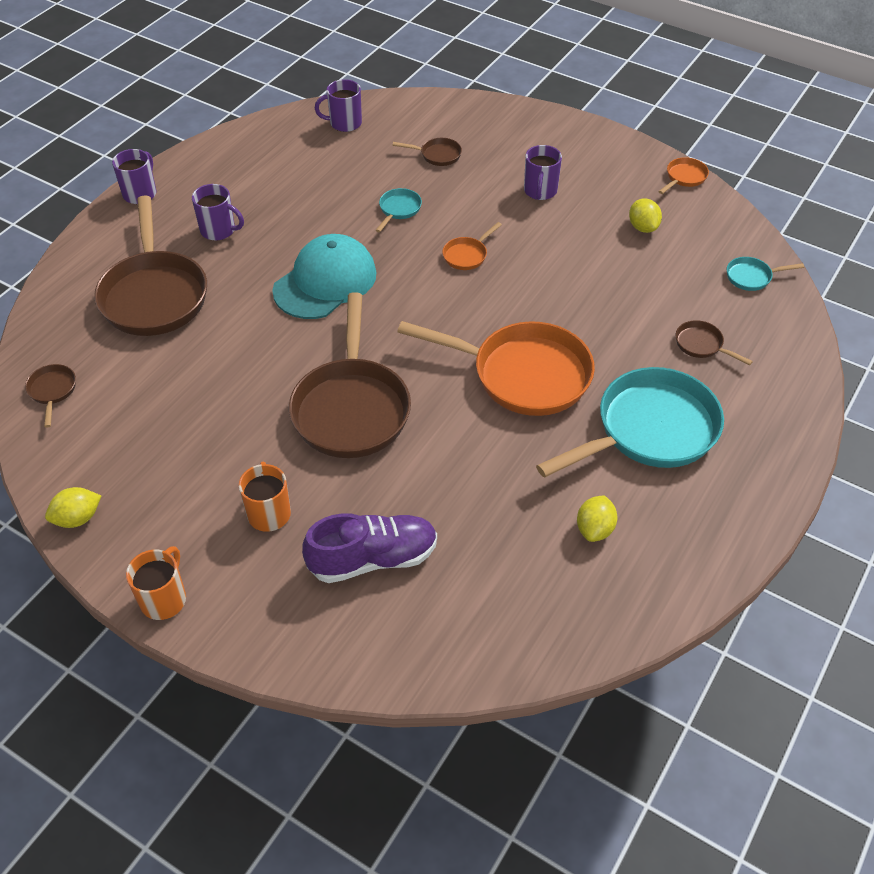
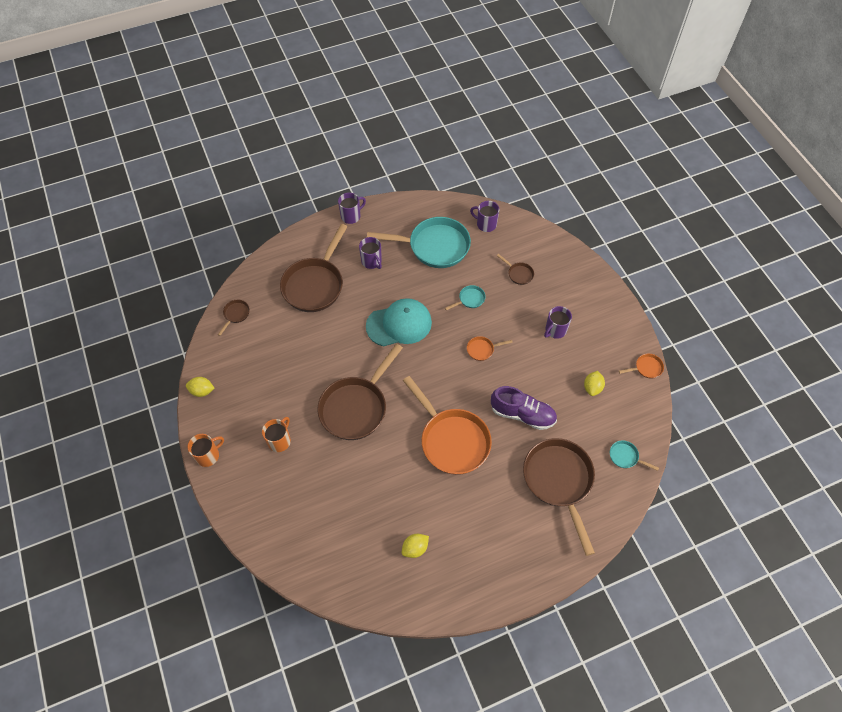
camera: 35 degrees right, 10 degrees up
purple shoe [302,513,437,583] -> purple shoe moved to [491,386,557,430]
turquoise pan [536,367,724,478] -> turquoise pan moved to [367,217,471,268]
brown pan [676,320,753,365] -> brown pan [523,438,595,556], size x2.39

